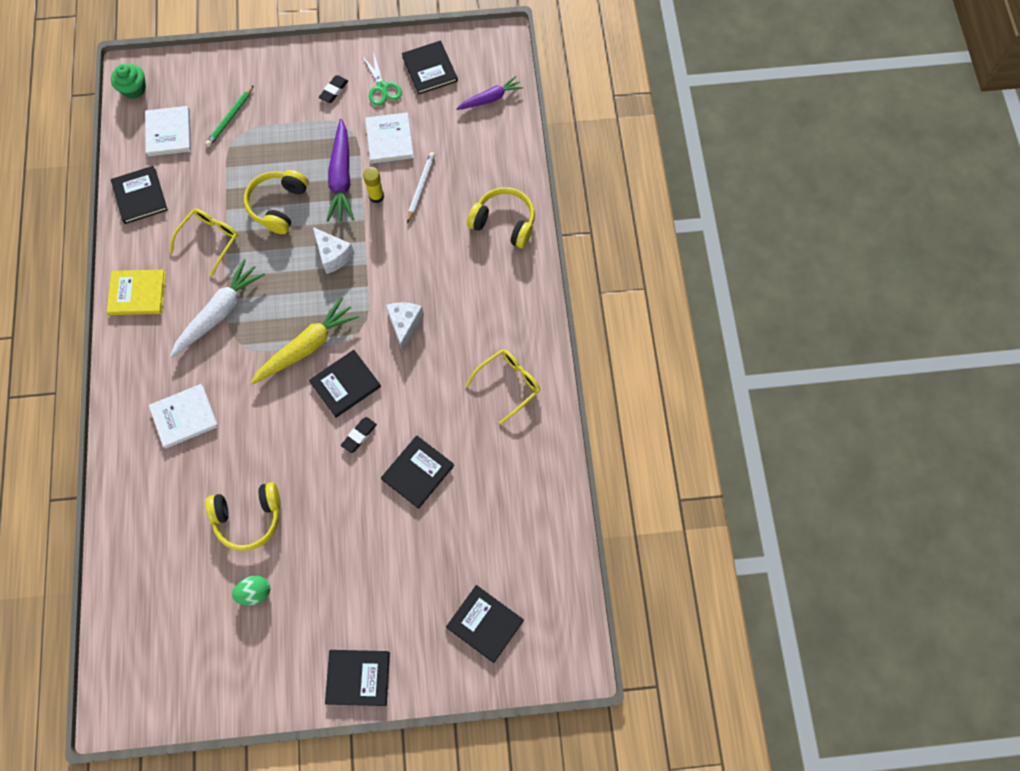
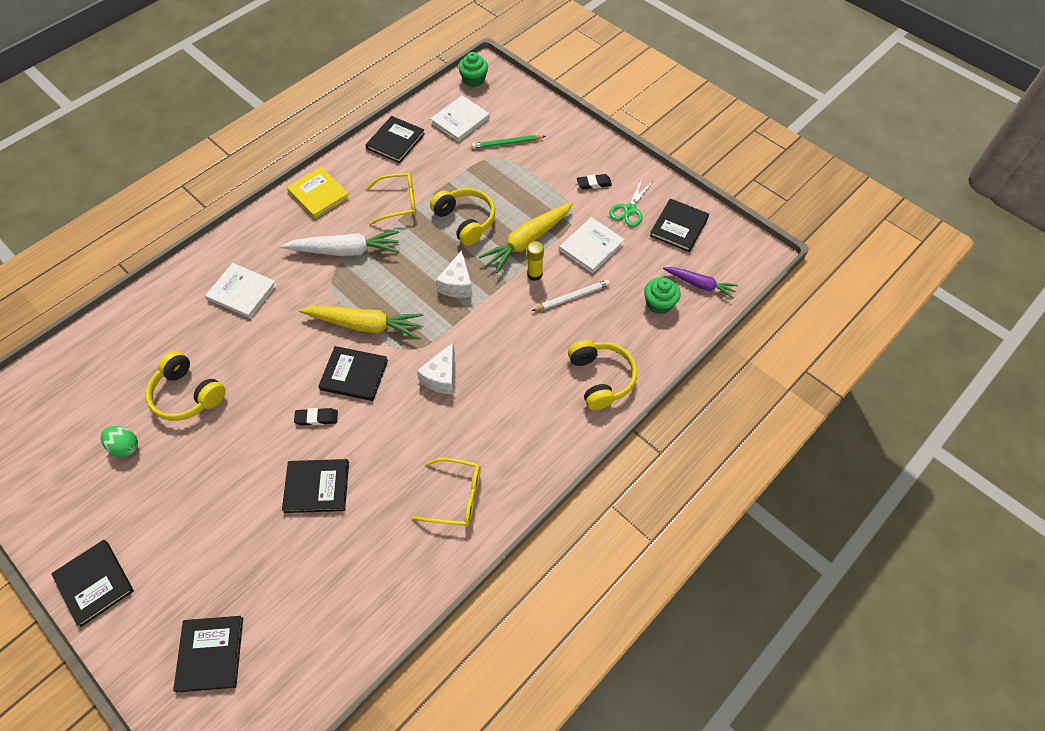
camera: 50 degrees right, 10 degrees down
yellow headphones [244,170,309,234] -> yellow headphones turned 75 degrees clockwise [430,188,495,246]
purple carrot [326,119,354,222] -> yellow carrot [479,202,573,273]
white cheese [386,302,424,352] -> white cheese turned 150 degrees clockwise [417,343,455,394]
none -> green cupcake [644,277,681,314]

